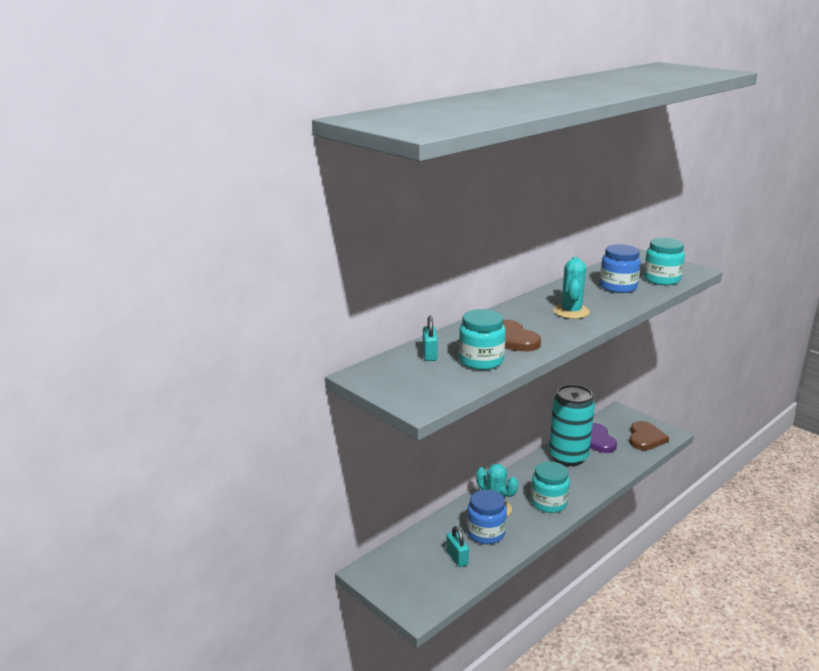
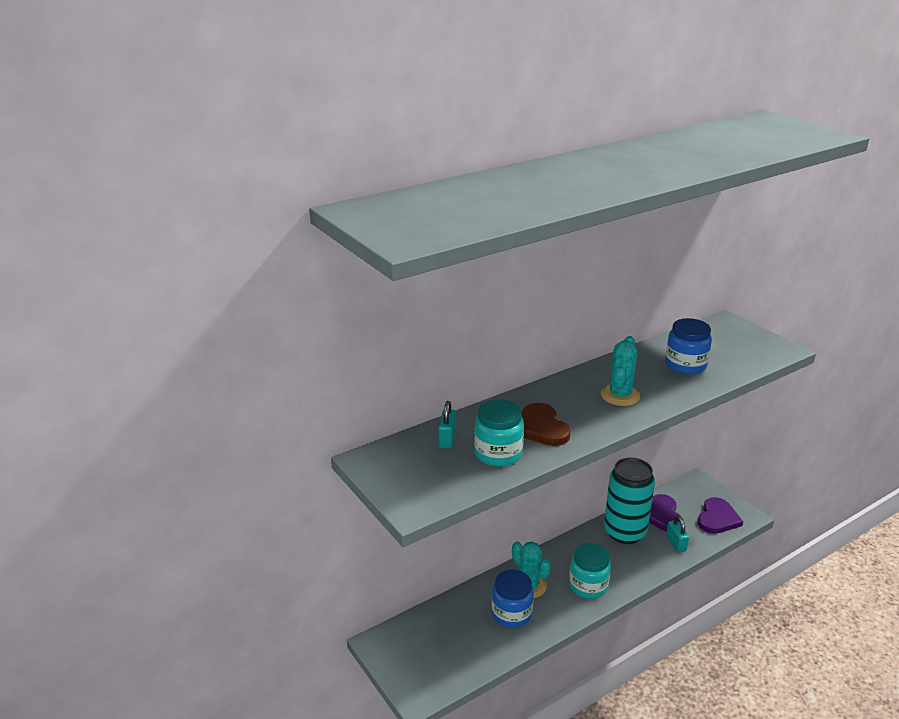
camera: 10 degrees right, 5 degrees up
turquoise padlock [446,526,469,567] -> turquoise padlock moved to [666,515,689,553]
brown heart [629,421,669,450] -> purple heart [698,497,743,534]
turquoise jar [644,238,685,285] -> none

